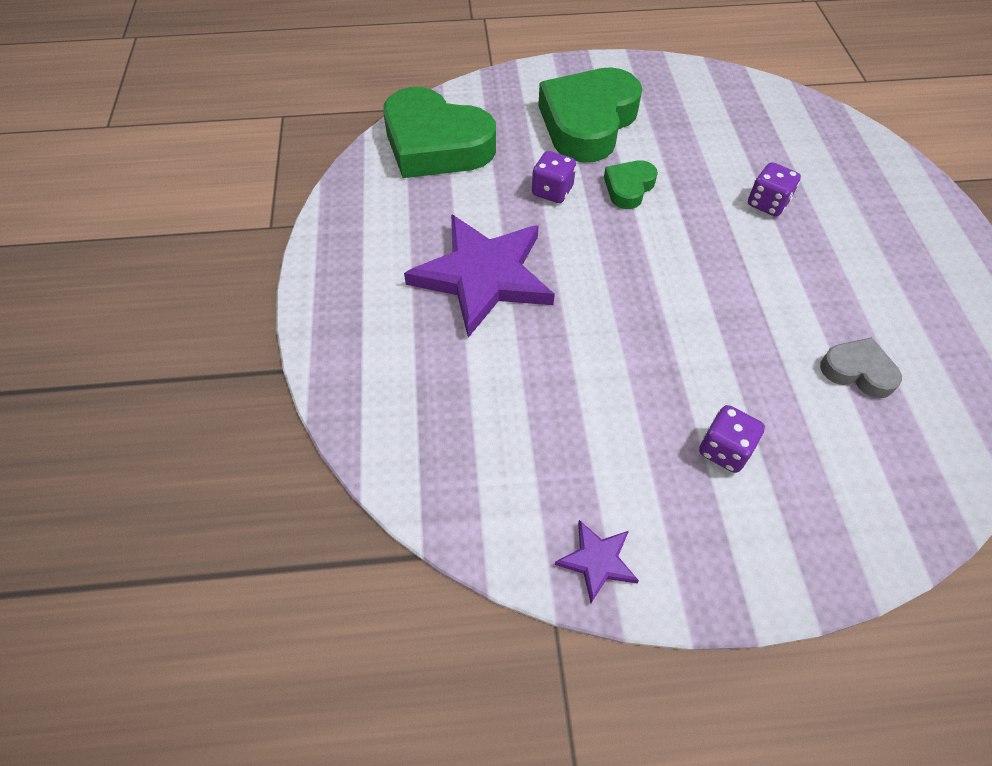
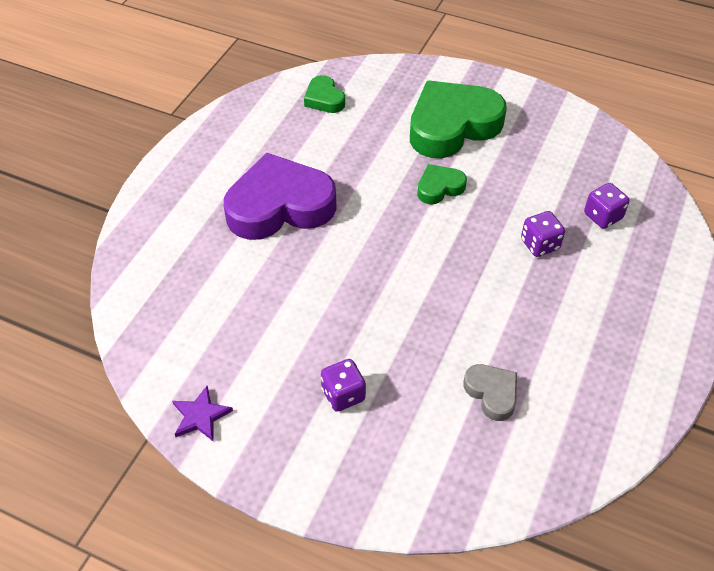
camera: 30 degrees right, 5 degrees down
green heart [383,87,496,178] -> green heart [304,75,345,113], size x0.47
purple star [404,214,555,338] -> purple heart [224,153,337,240]
purple dice [532,151,576,203] -> purple dice moved to [584,183,629,229]

